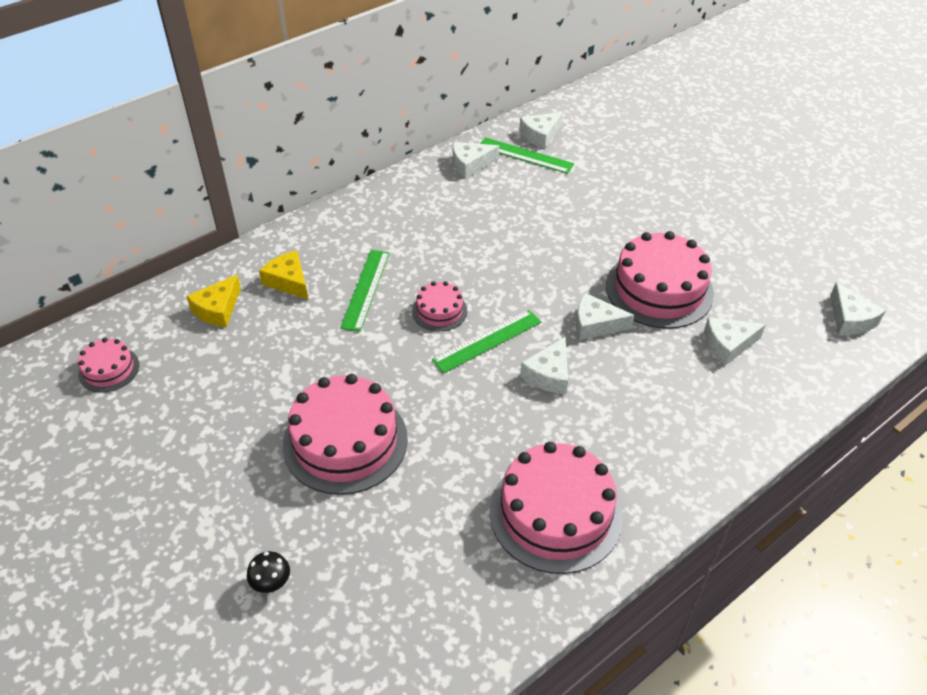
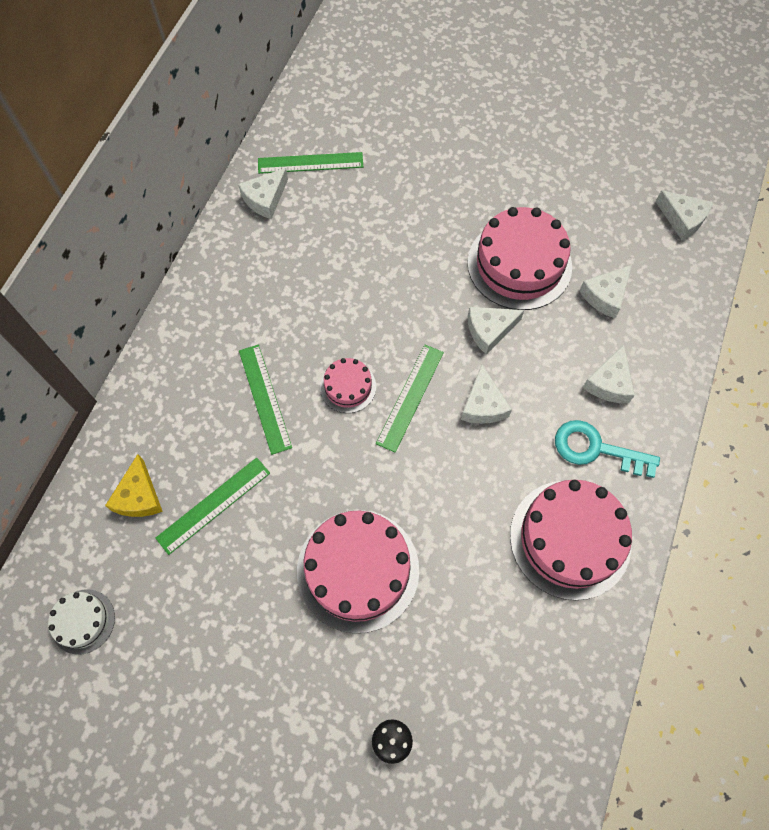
camera: 30 degrees left, 20 degrees up
pink cake [78,338,139,393] -> white cake [48,589,115,655]
yellow cheese [259,251,308,299] -> none
white cheese [519,112,563,149] -> white cheese moved to [582,345,635,403]
none -> green ruler [155,457,270,555]
none -> turquoise key [555,420,660,478]

